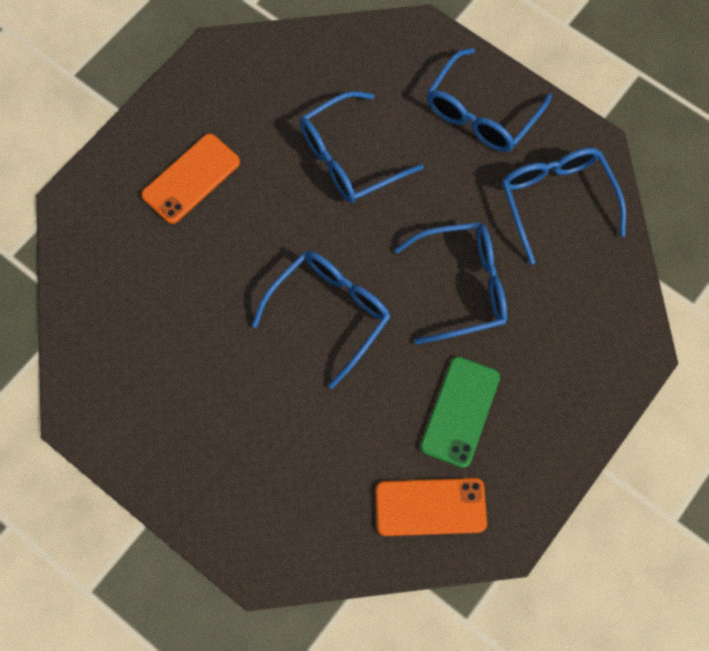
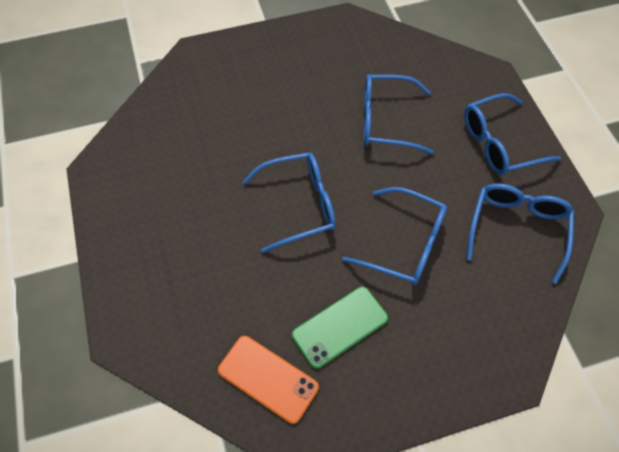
camera: 35 degrees right, 10 degrees down
orange phone [141,134,240,224] -> none

